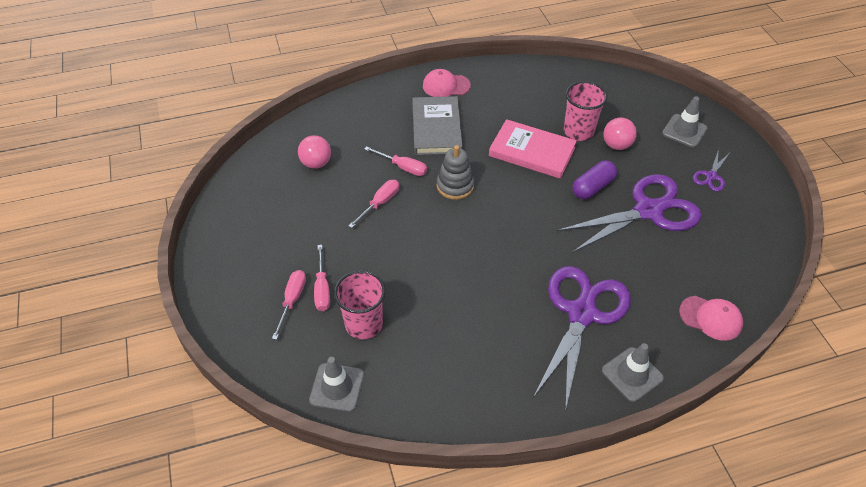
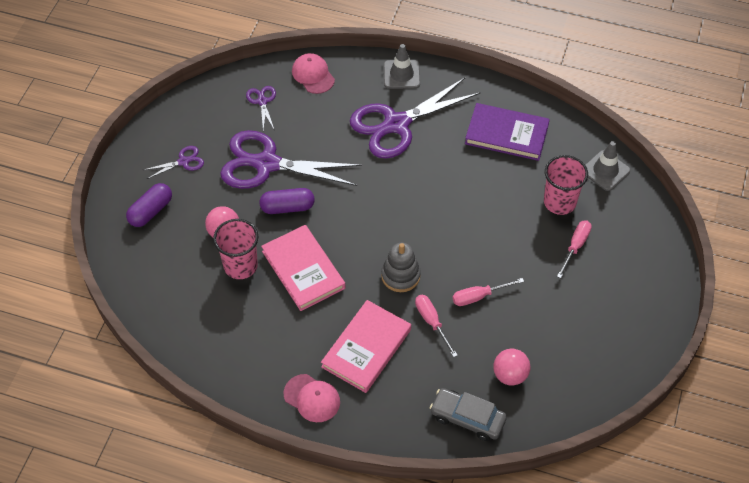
camera: 145 degrees left, 5 degrees up
pink screwdriver [272,270,306,340] -> none
grey book [412,96,463,155] -> pink book [321,300,411,393]
grey traffic cone [662,96,707,147] -> purple capsule [126,183,172,227]
none -> purple scissors [246,86,276,131]
none -> grey car [430,388,507,441]
none -> purple book [465,103,550,161]

